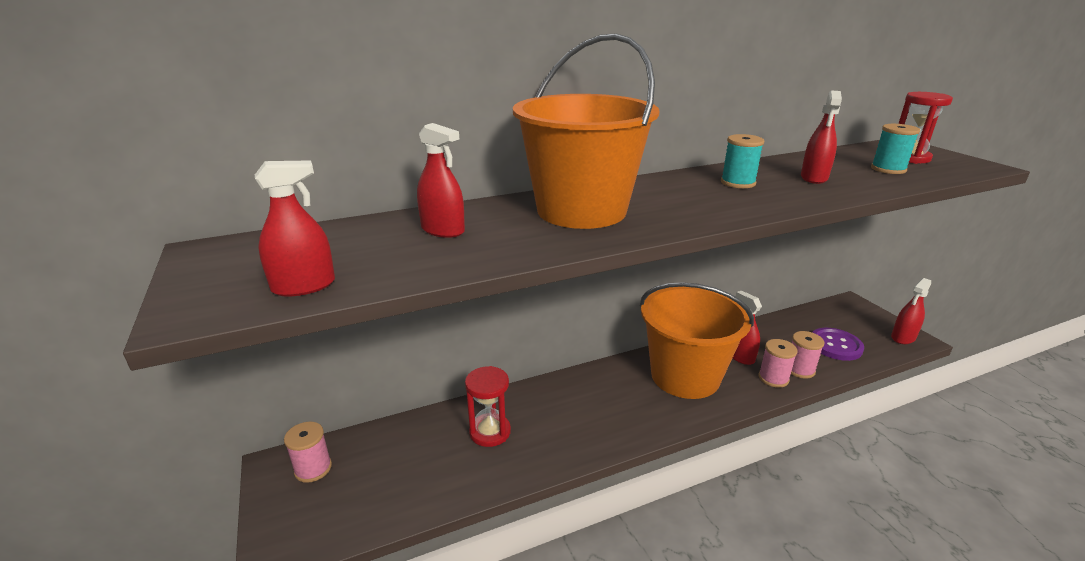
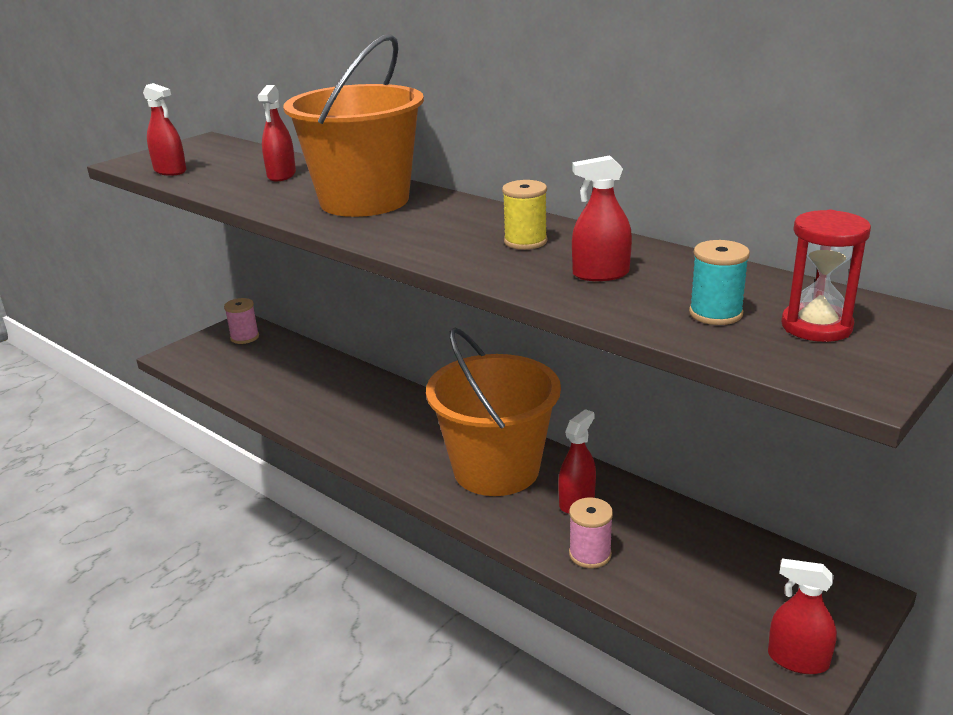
camera: 65 degrees right, 0 degrees up
red hourglass [465,366,511,447] -> none
turquoise spool [721,134,764,188] -> yellow spool [502,180,547,250]
pink spool [759,339,798,388] -> none
purple button [812,328,864,361] -> none

